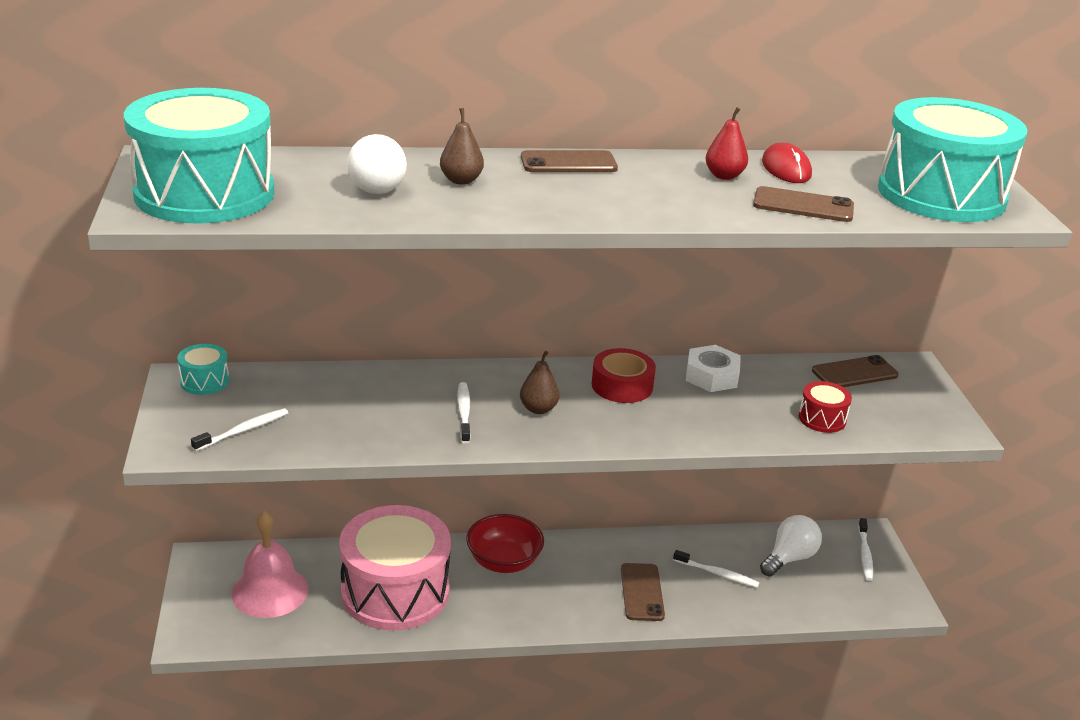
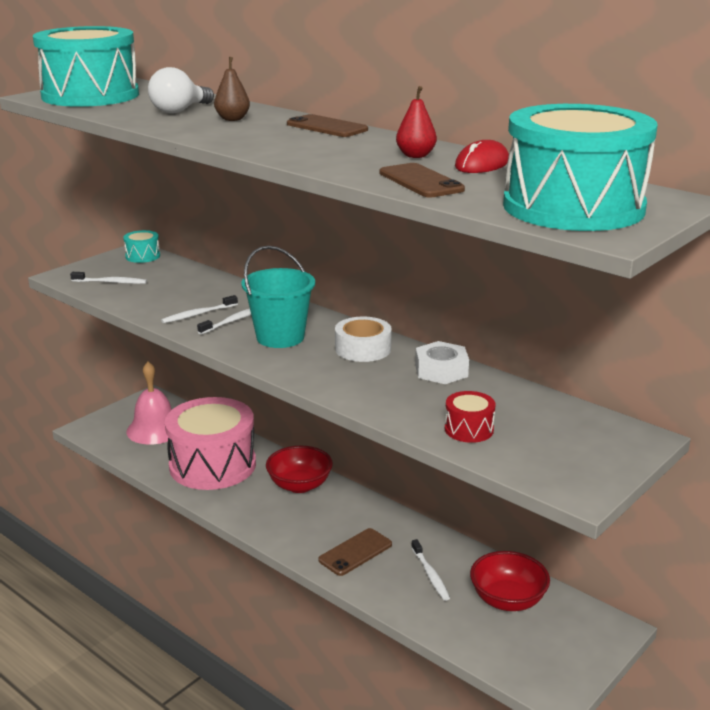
camera: 50 degrees right, 5 degrees down
brown pear [520,351,560,414] -> turquoise bucket [241,245,315,348]
red tape [592,348,656,403] -> white tape [335,317,392,362]
white light bulb [760,515,822,577] -> red bowl [470,551,550,611]
brown phone [812,355,899,387] -> none
white toothbrush [858,518,873,581] -> white toothbrush moved to [161,295,238,323]

